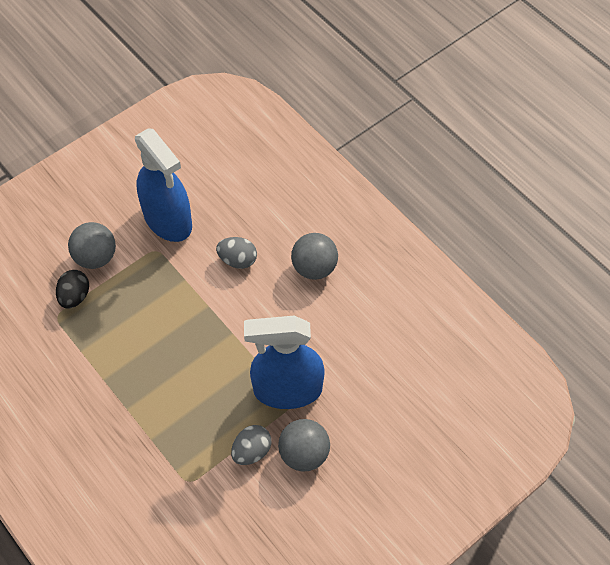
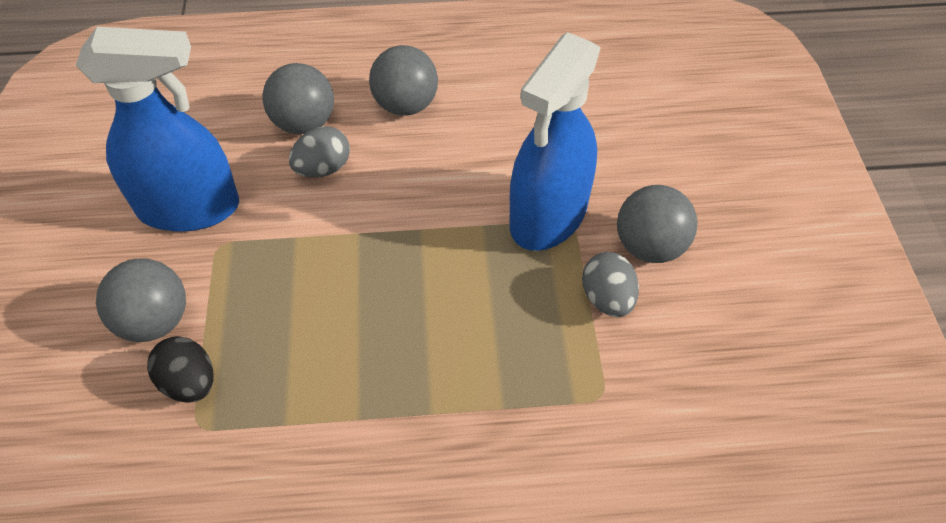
camera: 55 degrees left, 5 degrees down
none -> grey ball [262,63,334,134]

